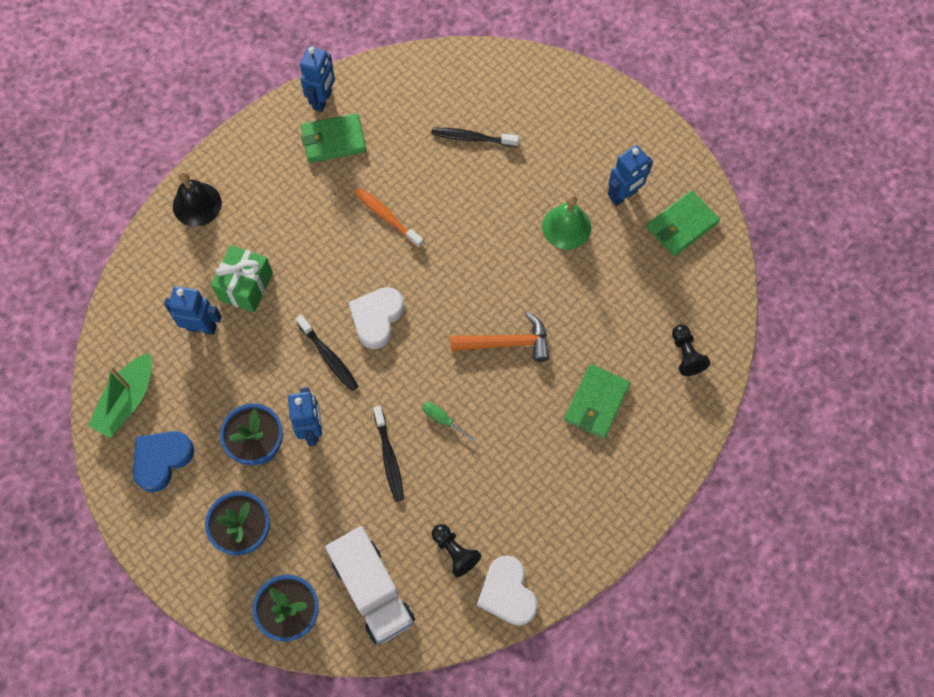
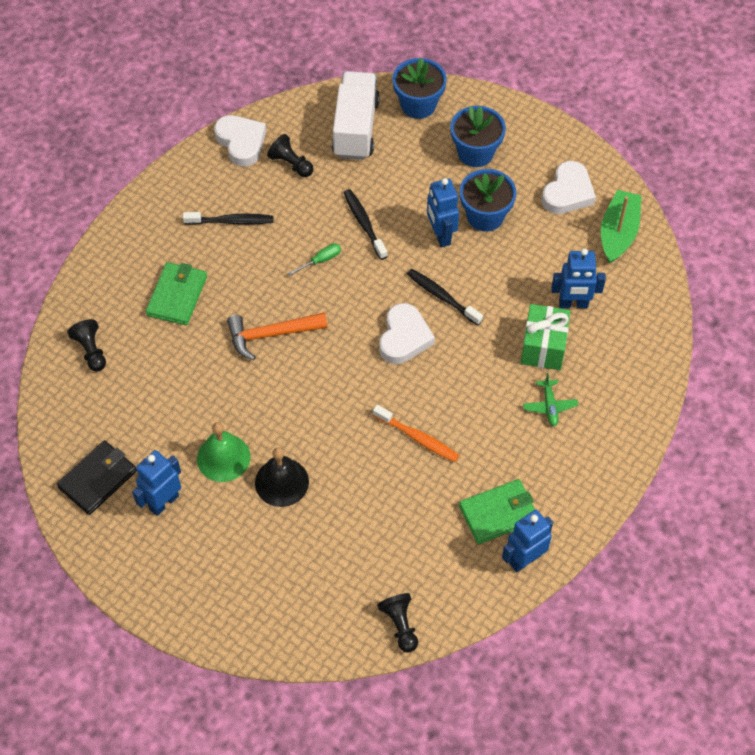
camera: 170 degrees right, 10 degrees down
blue heart [133,431,194,492] -> white heart [541,161,596,214]
black bell [173,171,222,227] -> black bell moved to [255,447,309,507]
blue robot [300,46,335,112] -> blue robot turned 45 degrees clockwise [502,510,553,572]
white truck [325,526,415,644] -> white truck turned 45 degrees clockwise [332,71,380,160]
green screwdriver [422,402,476,442] -> green screwdriver turned 60 degrees counterclockwise [288,243,341,276]
black toothbrush [431,128,519,147] -> black toothbrush moved to [183,212,273,225]
green wallet [647,190,720,256] -> black wallet [57,440,137,515]
none -> black pawn [377,593,418,653]
none -> green plane [523,373,578,426]

